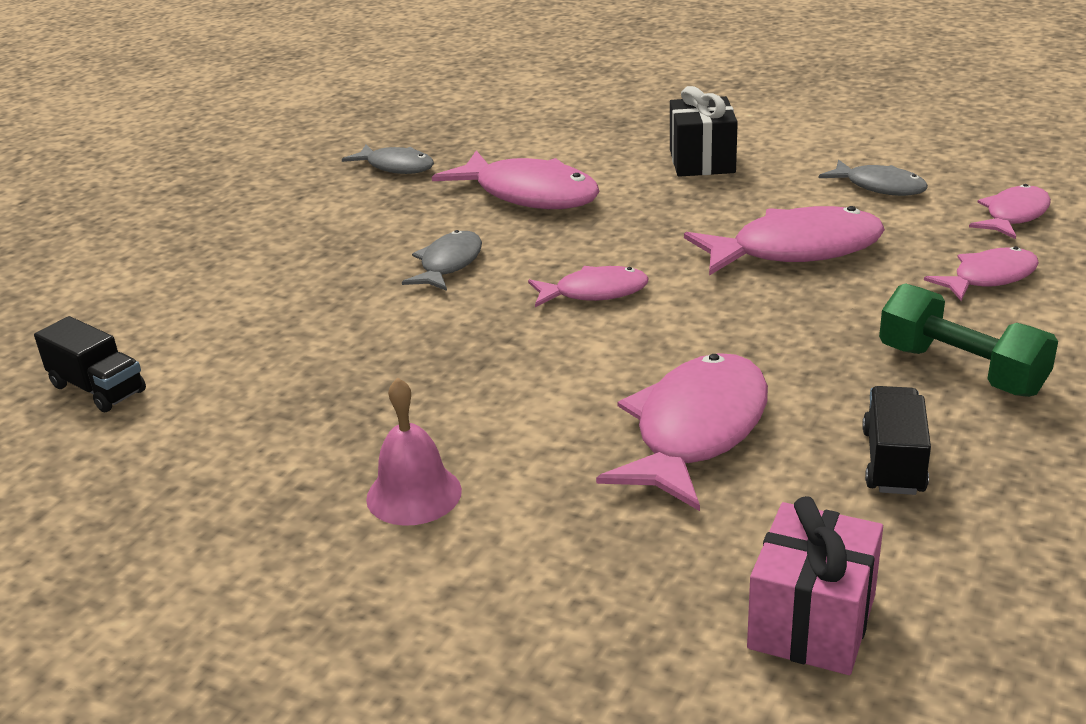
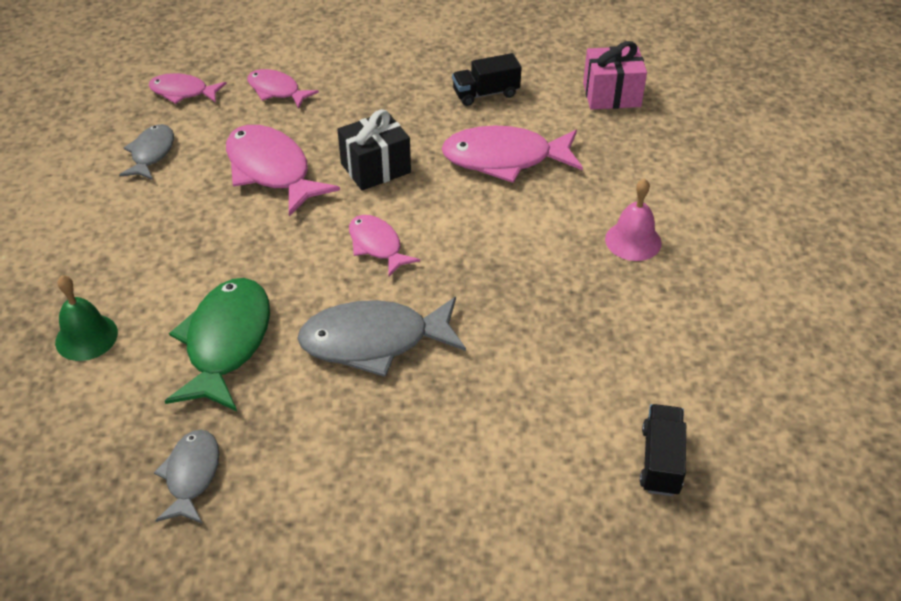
camera: 120 degrees left, 15 degrees up
grey fish [402,230,482,291] -> grey fish [297,297,466,377], size x1.71
pink fish [432,150,600,209] -> green fish [165,278,270,411]
black gift [670,86,738,177] -> black gift moved to [337,109,411,191]
green dumbbell [879,283,1058,397] -> none
none -> green bell [55,275,118,361]

